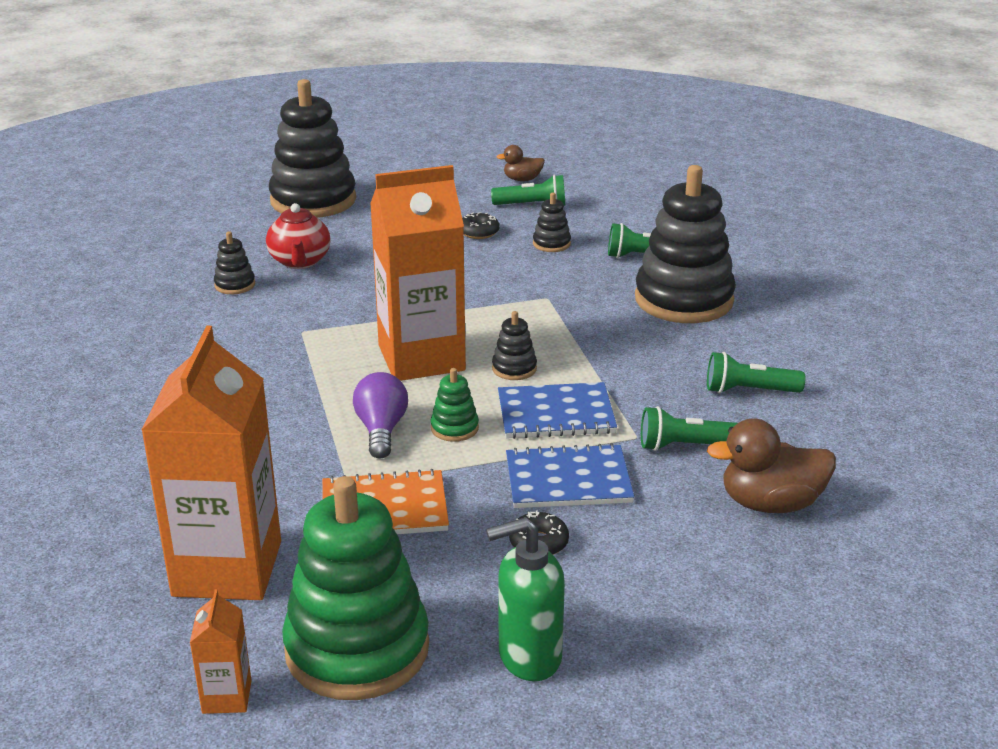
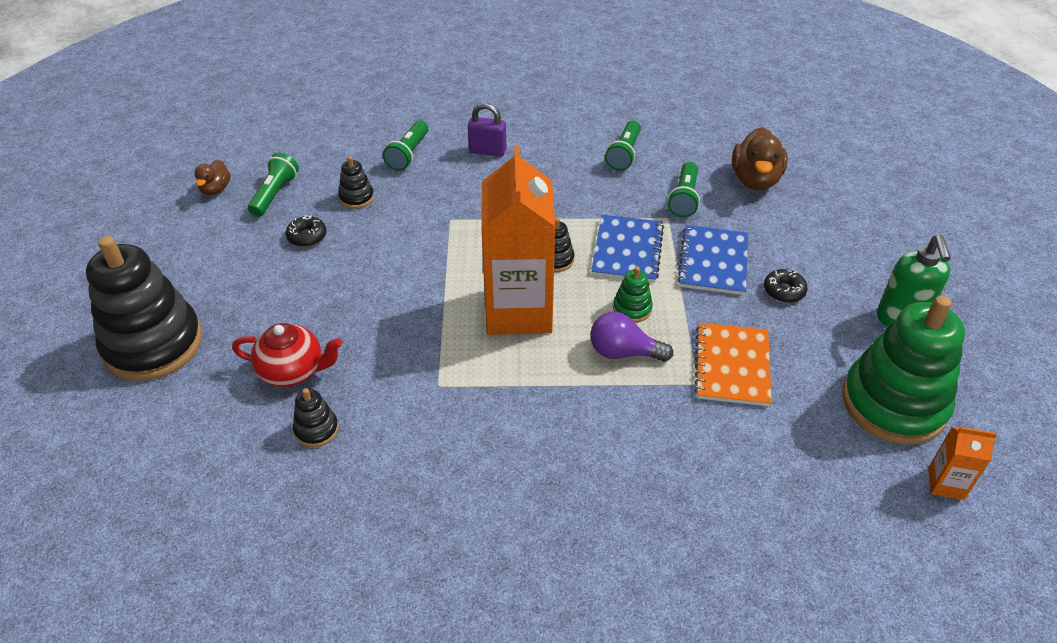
camera: 75 degrees left, 15 degrees up
orange carton [141,326,281,600] -> none
black stacking toy [635,165,736,323] -> purple padlock [468,103,506,157]

